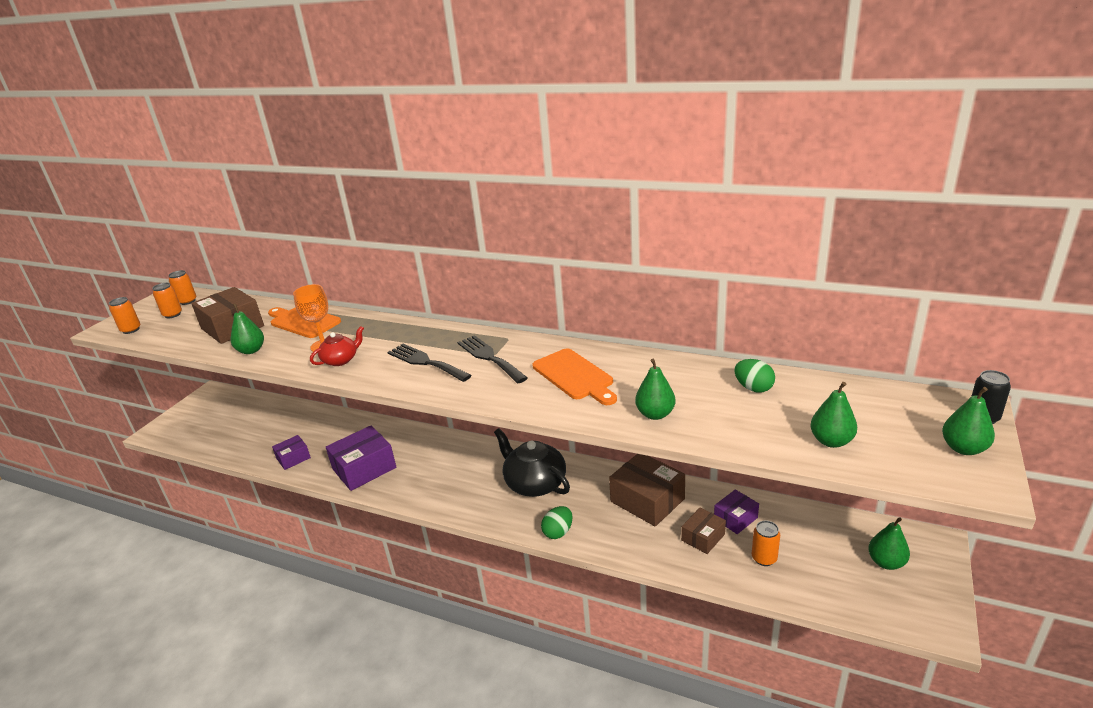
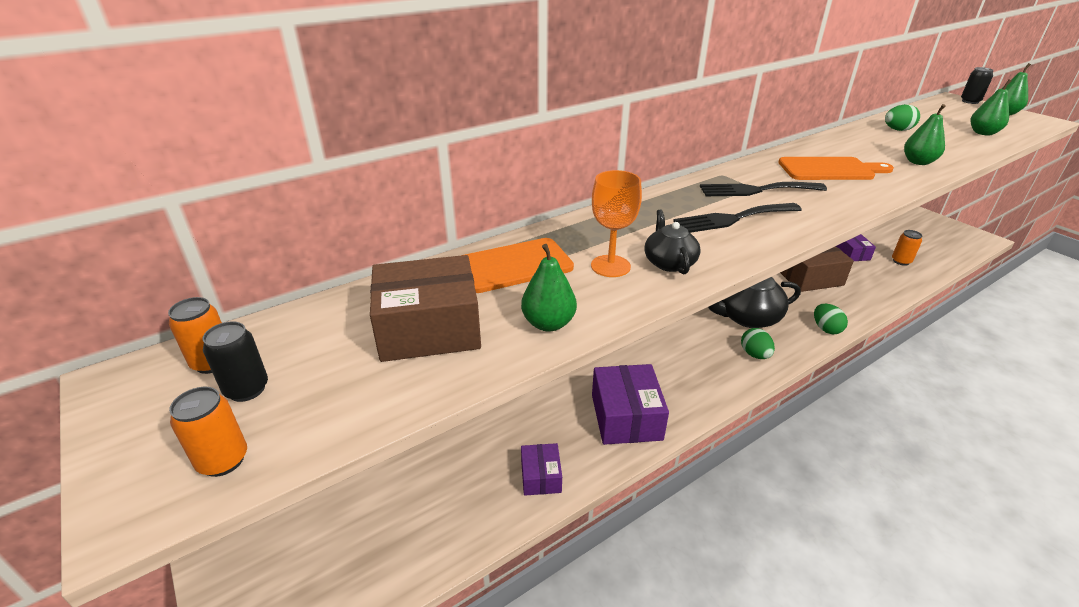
camera: 60 degrees left, 5 degrees up
orange can [152,283,182,318] -> black can [202,321,268,402]
red teapot [310,326,364,366] -> black teapot [645,209,700,274]
brown box [681,508,726,554] -> none
green pear [868,517,910,570] -> none
none -> green egg [741,328,775,359]

